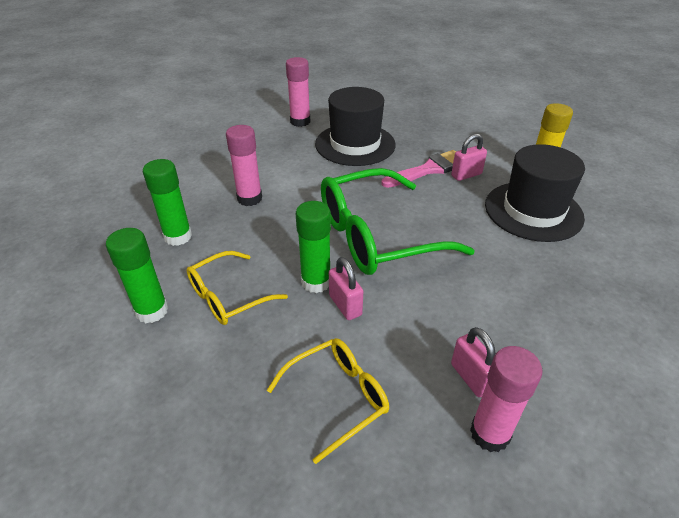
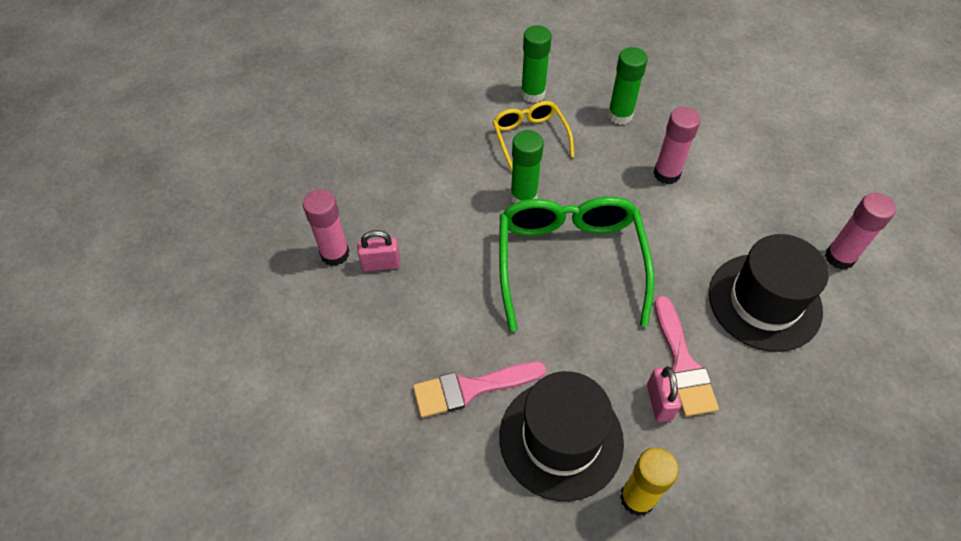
camera: 110 degrees right, 15 degrees up
yellow glasses [267,338,389,464] -> none
pink padlock [329,257,363,320] -> none
none -> pink brush [413,362,546,418]

